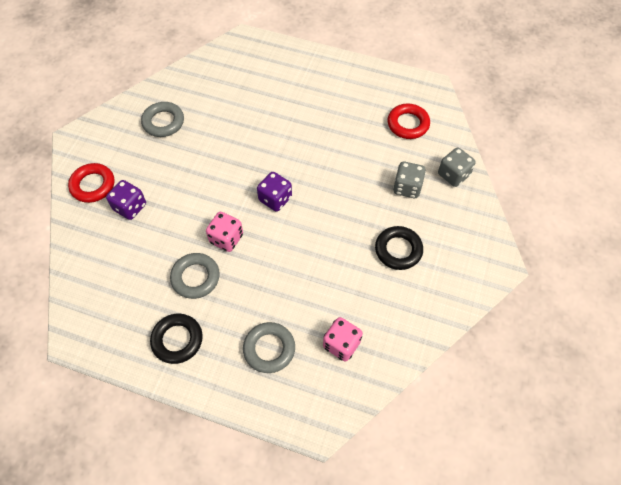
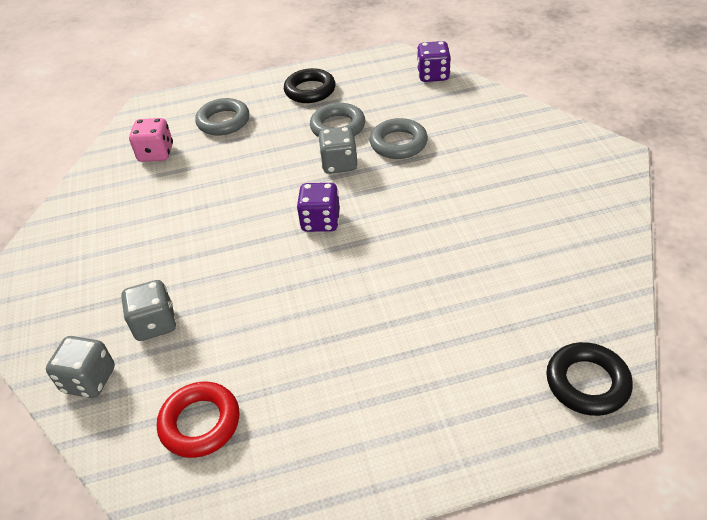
camera: 150 degrees right, 15 degrees down
red ring [68,163,114,203] -> none
purple dice [106,180,146,220] -> purple dice moved to [417,41,450,82]
grey ring [141,102,184,137] -> grey ring moved to [370,118,428,159]
pink dice [206,212,243,252] -> grey dice [318,127,357,174]
black ring [375,226,423,270] -> black ring moved to [546,342,633,416]

